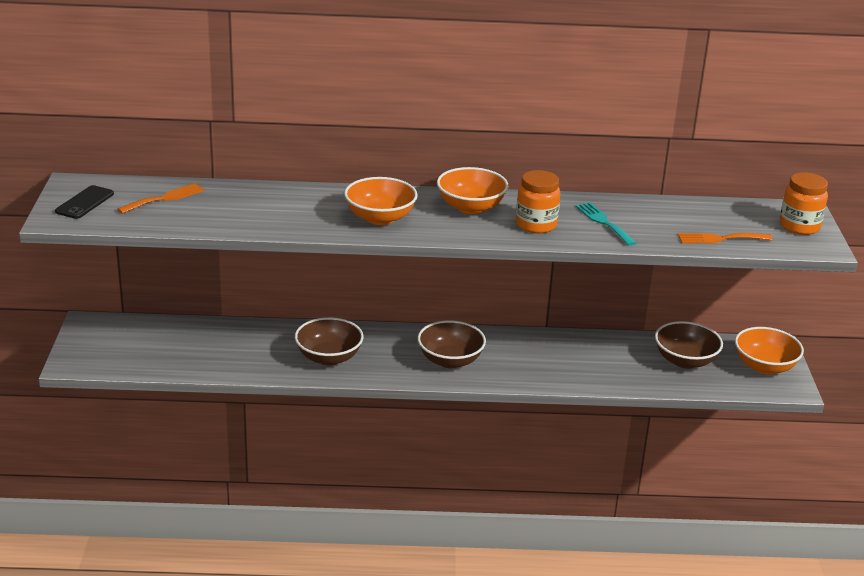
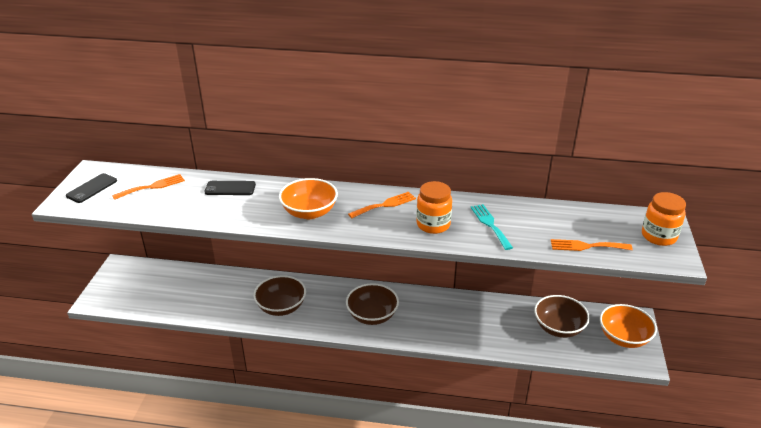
camera: 10 degrees right, 5 degrees up
orange bowl [437,167,508,214] -> orange fork [348,192,416,218]
none -> black phone [205,181,256,195]

